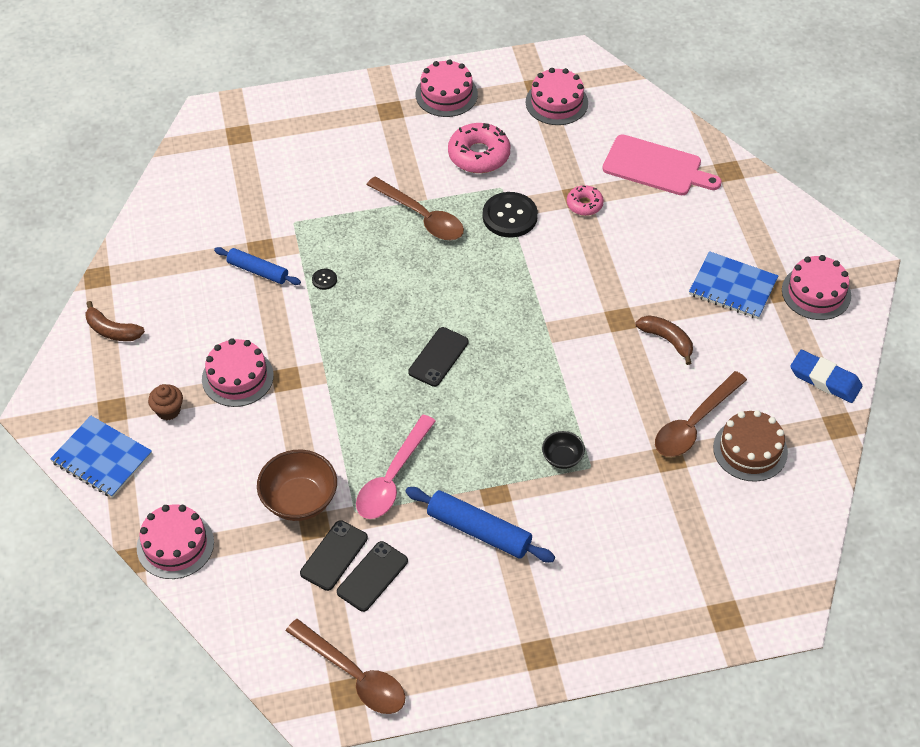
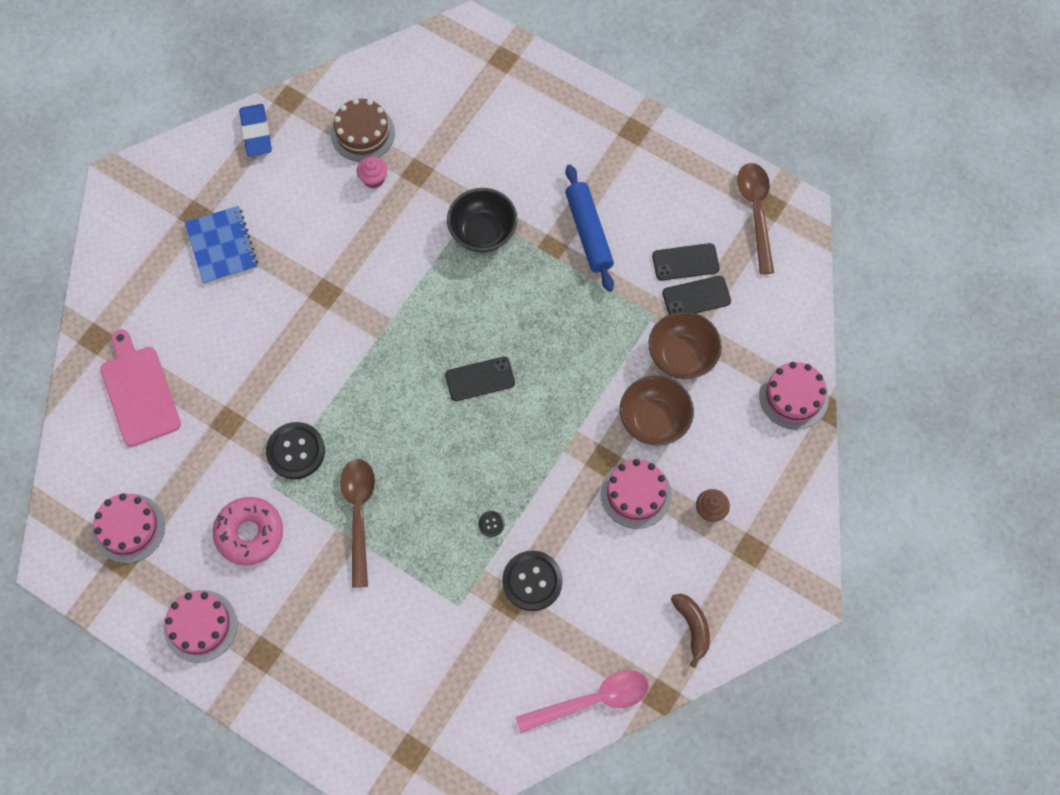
camera: 135 degrees left, 15 degrees up
blue notebook [50,416,152,498] -> none
blue rolling pin [214,247,301,285] -> black button [502,551,563,611]
pink spoon [356,415,436,519] -> pink spoon moved to [515,670,649,733]
black bowl [542,431,585,469] -> black bowl [447,188,518,252], size x1.83
pink donut [567,185,604,216] -> none
brown banana [635,315,693,365] -> none
brown spoon [655,371,747,457] -> pink cupcake [357,156,388,188]
pink cake [782,255,851,320] -> none
none -> brown bowl [620,376,694,445]

